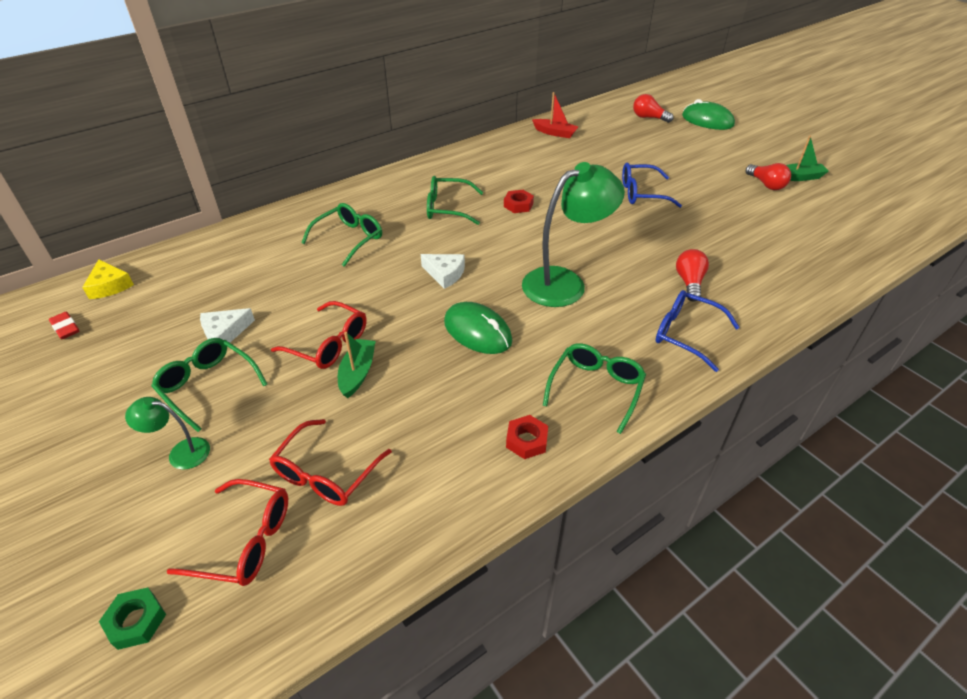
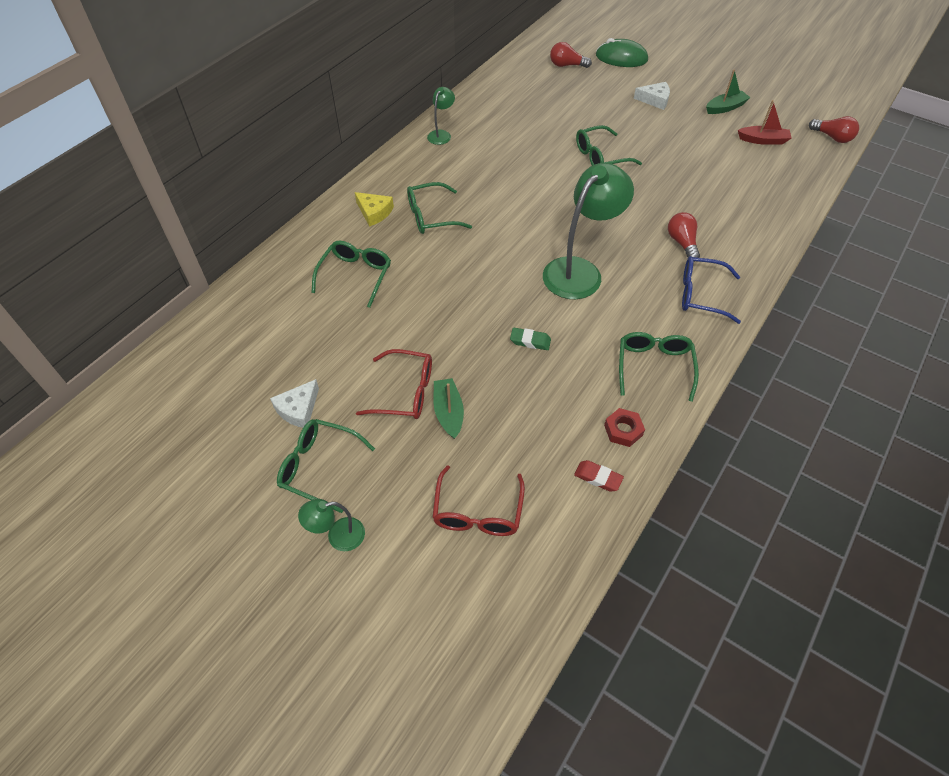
camera: 20 degrees left, 10 degrees up
red eraser [49,312,80,339] -> red eraser moved to [574,460,624,492]
yellow cheese [82,259,134,299] -> yellow cheese moved to [355,192,394,227]
green nut [99,587,166,650] -> none
red glasses [166,479,288,586] -> none
white cheese [421,254,465,289] -> white cheese moved to [634,82,670,110]
green mouse [444,302,512,354] -> green eraser [510,328,551,350]
red nut [504,190,534,213] -> none
red boat [532,92,578,138] -> red boat moved to [738,100,792,145]
blue glasses [622,163,682,208] -> green glasses [576,125,642,166]
red light bulb [746,163,791,190] -> red light bulb moved to [809,116,859,143]
none -> green lamp [427,87,455,145]

